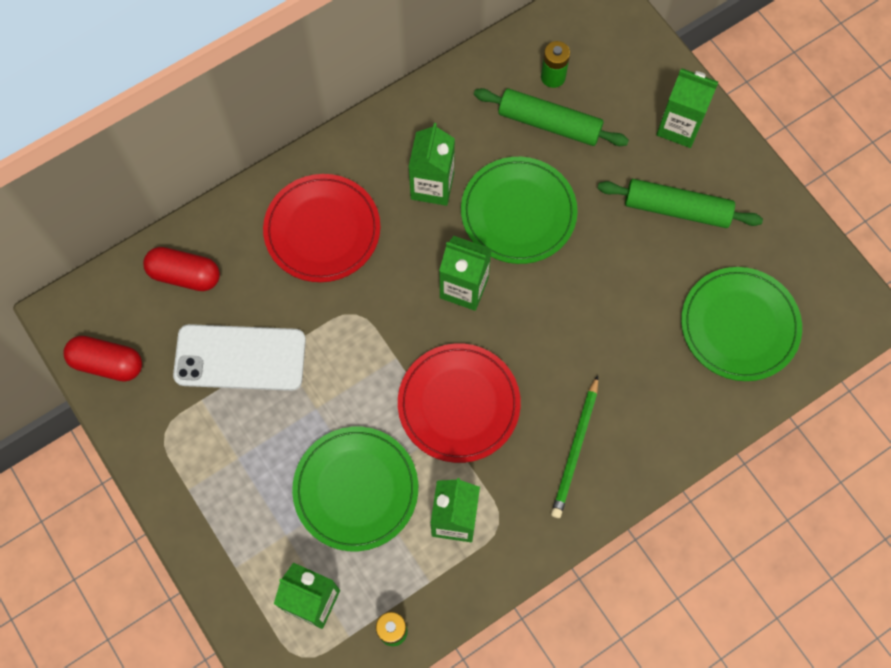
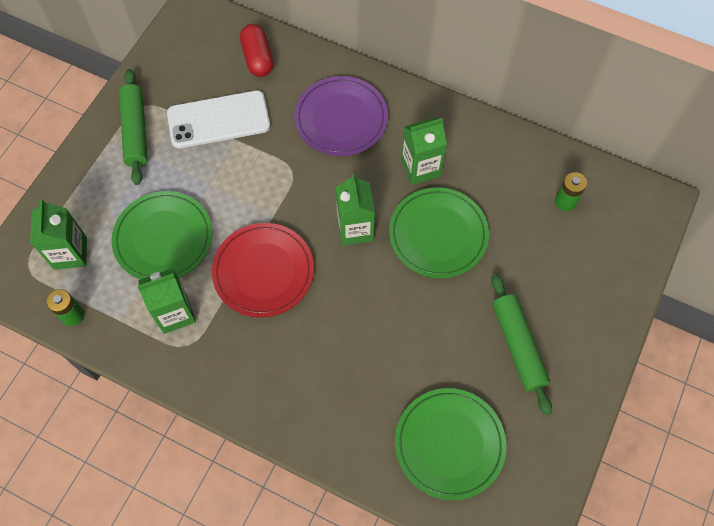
camera: 60 degrees right, 5 degrees down
red capsule [64,336,142,382] -> none
white phone [173,324,306,391] -> white phone turned 75 degrees counterclockwise [167,90,270,148]
red plate [263,174,380,282] -> purple plate [294,76,388,156]
green rolling pin [474,88,629,146] -> green rolling pin moved to [119,69,148,185]
green pencil [551,375,598,518] -> none
green carton [657,68,718,148] -> none

